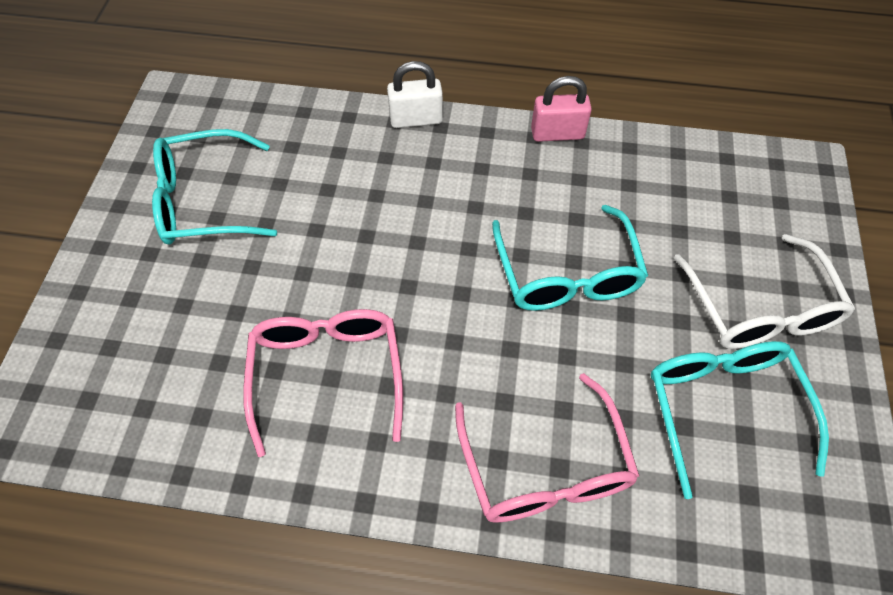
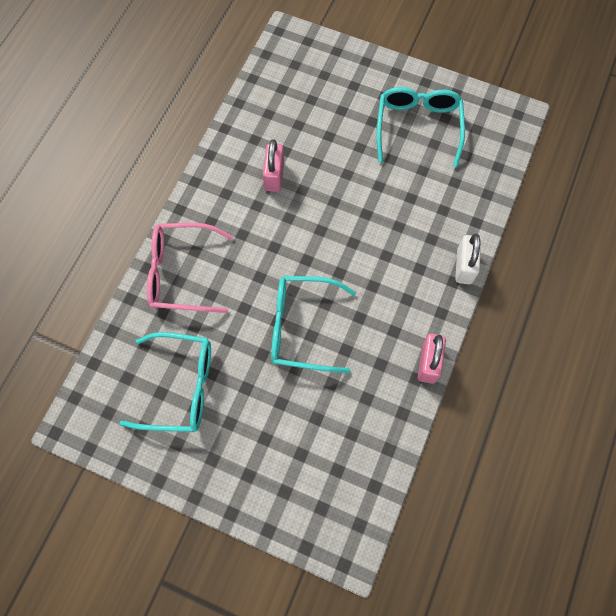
camera: 105 degrees right, 10 degrees up
pink glasses [243,309,403,457] -> pink padlock [263,139,284,192]
white glasses [674,234,855,349] -> none

